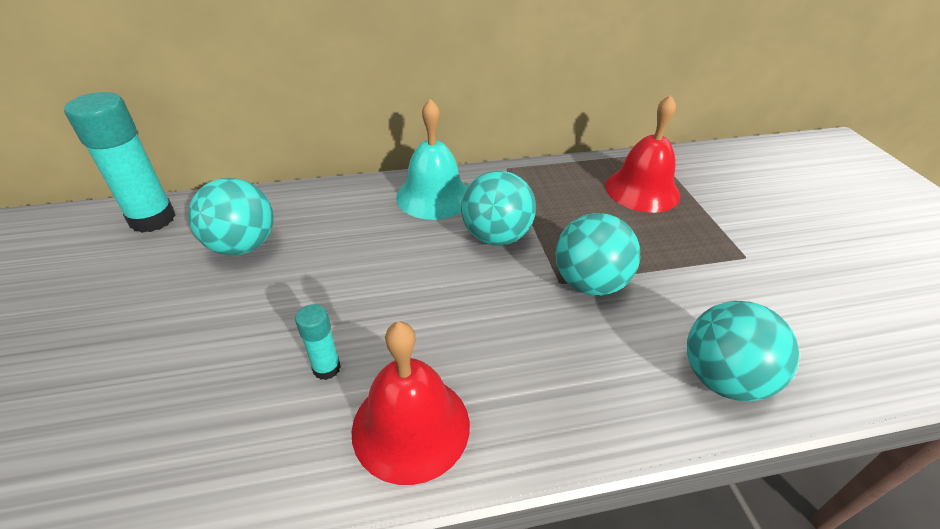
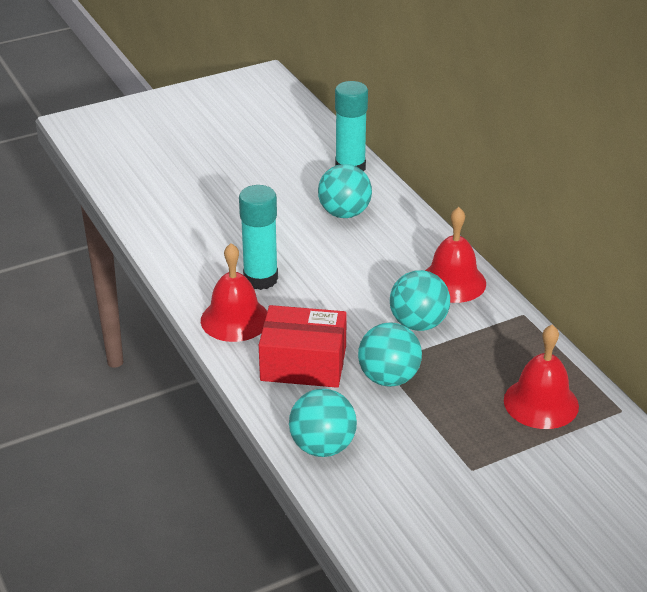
camera: 75 degrees right, 5 degrees down
turquoise glue stick [295,304,341,380] -> turquoise glue stick [239,185,278,290], size x2.04
turquoise bell [396,99,467,220] -> red bell [425,207,486,303]
none -> red box [259,305,347,388]

